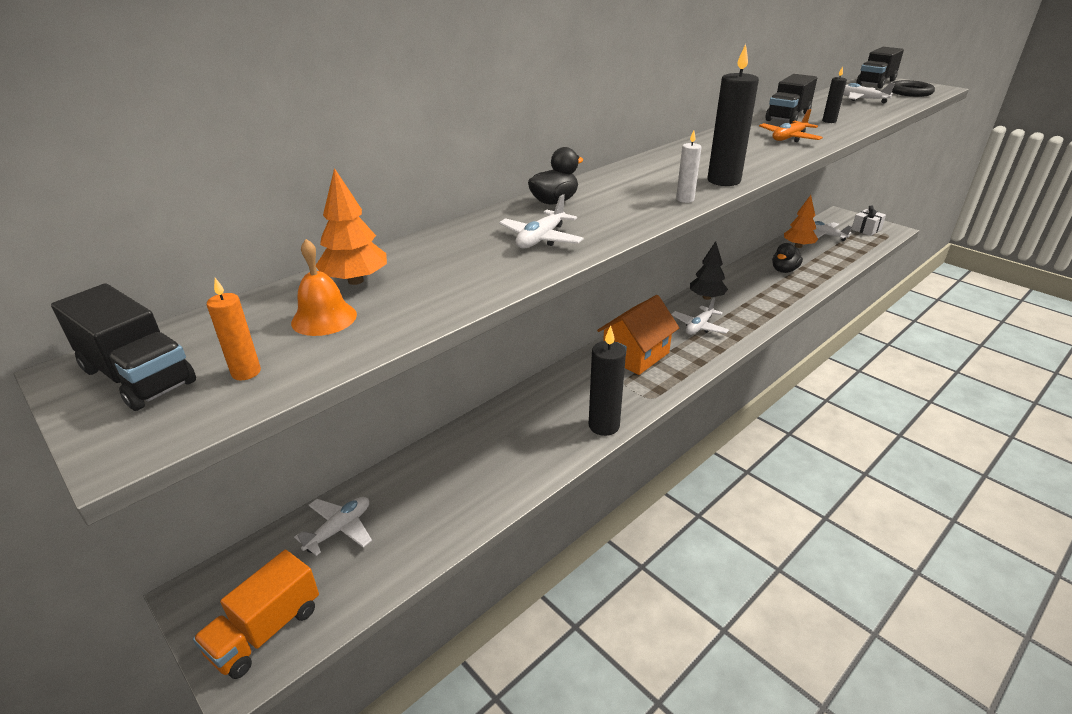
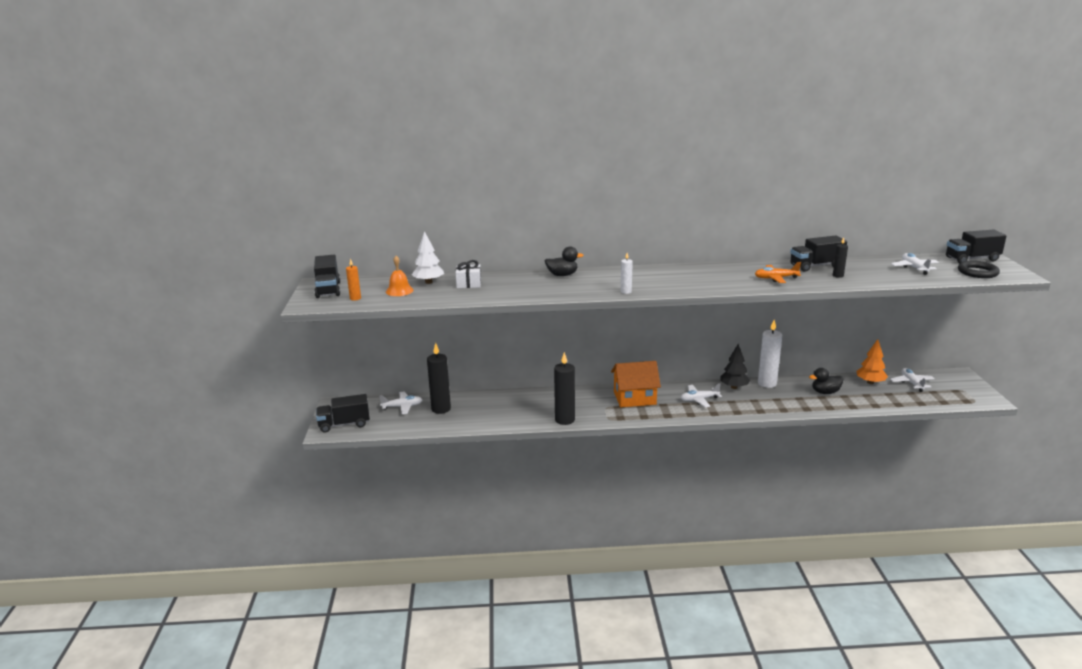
camera: 40 degrees right, 10 degrees down
orange truck [193,550,319,679] -> black truck [316,394,370,432]
orange tree [316,168,387,285] -> white tree [412,231,444,284]
white plane [499,194,584,248] -> none
black candle [707,44,759,186] -> black candle moved to [427,343,451,414]
white gift [851,205,886,236] -> white gift moved to [456,260,481,288]
none -> white candle [758,320,782,388]

